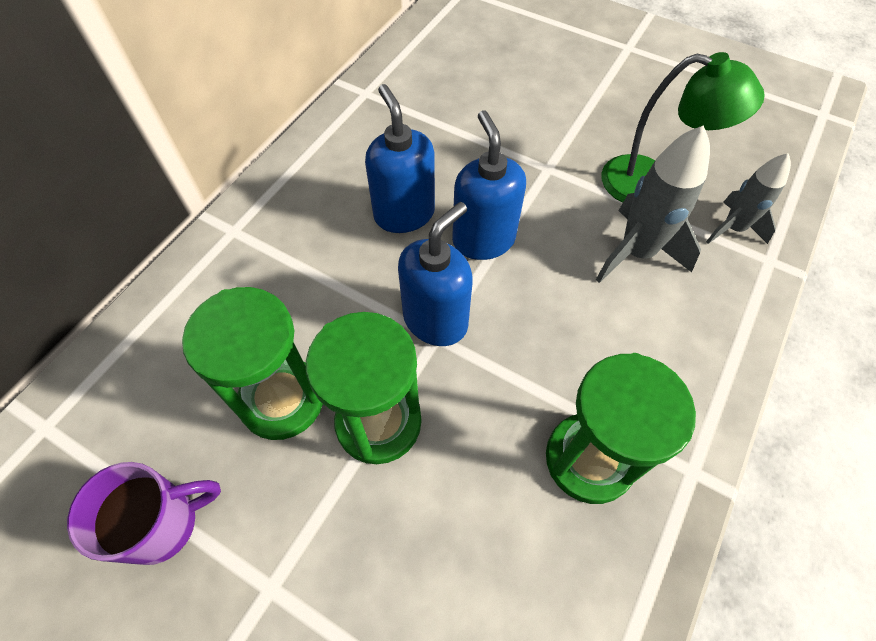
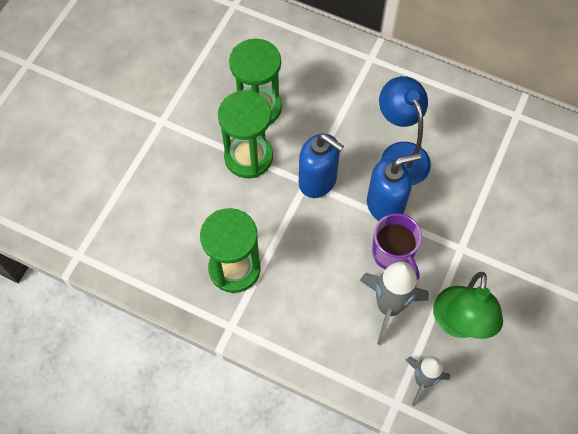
camera: 85 degrees right, 5 degrees up
purple mug [67,462,221,565] -> purple mug moved to [372,213,422,280]
blue soap dispenser [365,84,435,233] -> blue lamp [379,76,431,185]

